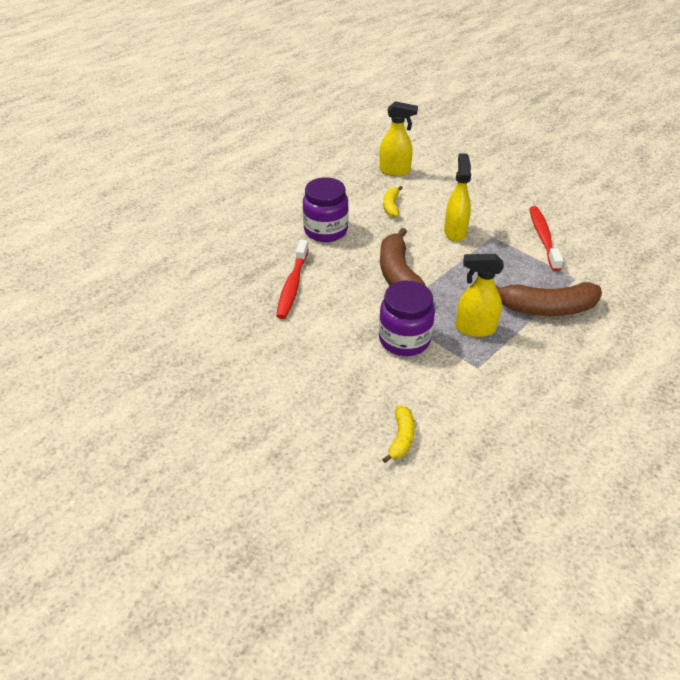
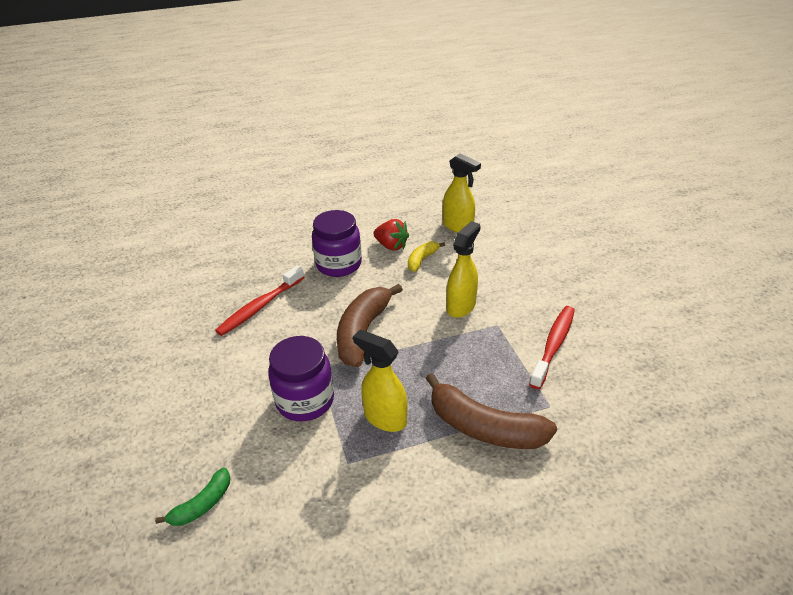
camera: 30 degrees right, 5 degrees down
yellow banana [382,405,415,463] -> green banana [155,467,230,526]
none -> red strawberry [373,219,409,251]

